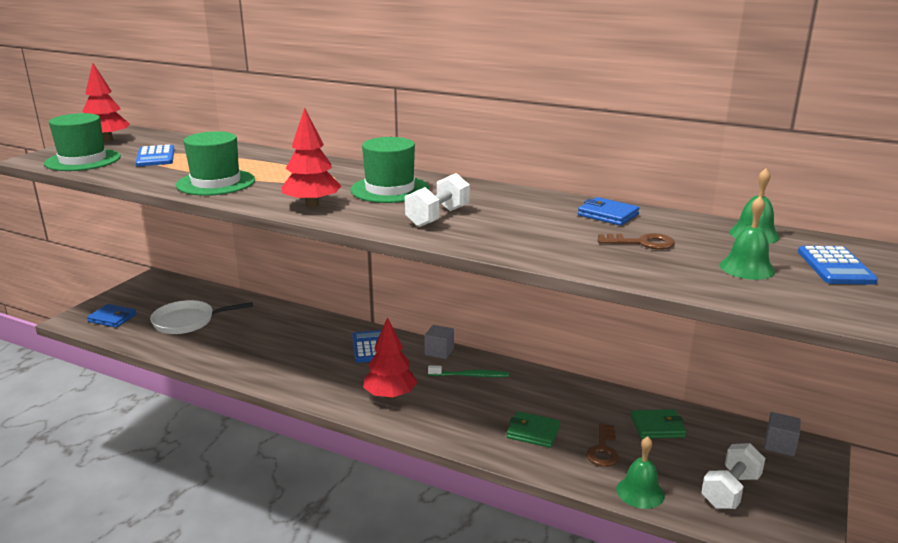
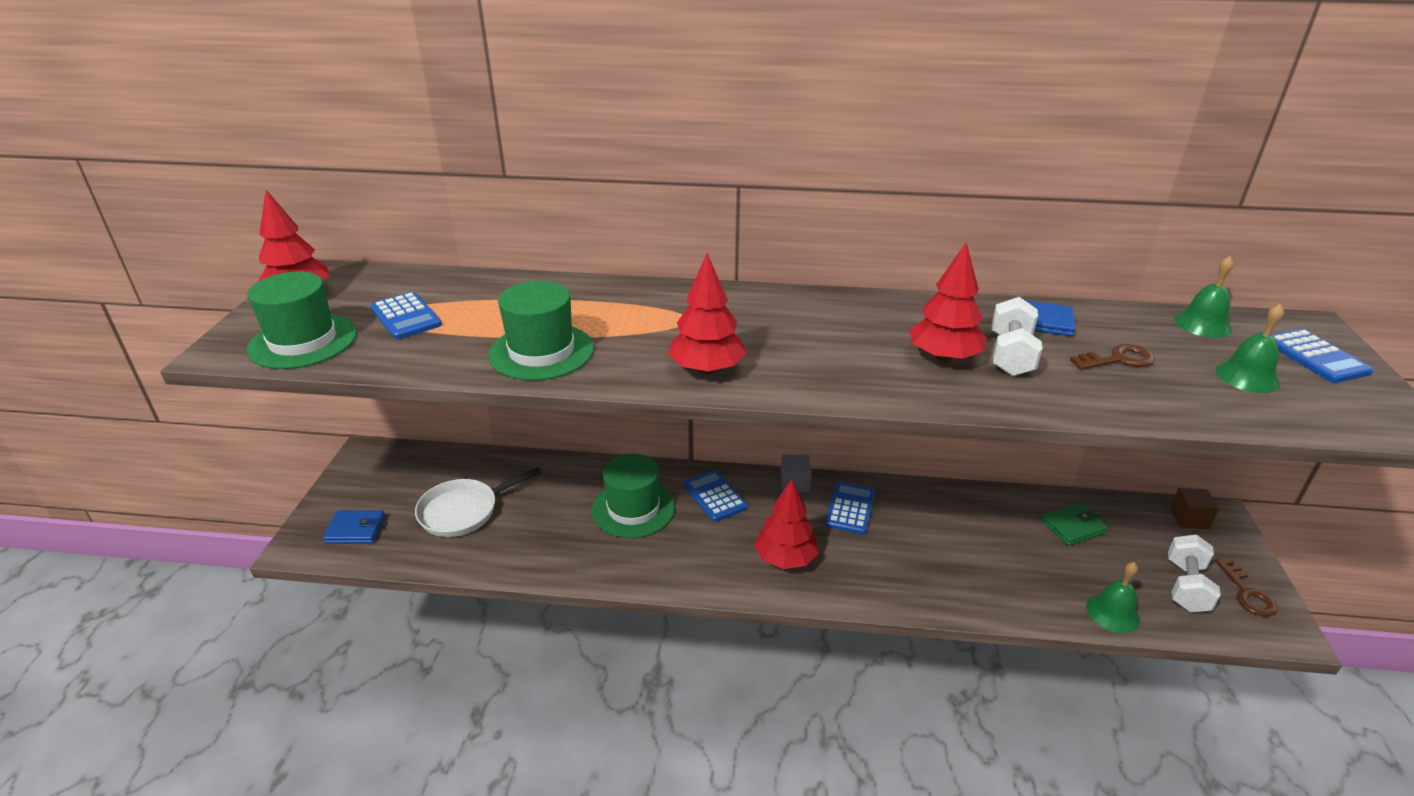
camera: 20 degrees left, 10 degrees up
green hat [350,137,429,203] -> green hat moved to [592,454,675,538]
white dumbbell [405,173,470,227] -> white dumbbell moved to [992,297,1043,376]
green toothbrush [428,365,509,377] -> blue calculator [825,482,875,534]
green wallet [507,411,560,448] -> none
brown key [586,423,619,467] -> brown key moved to [1215,558,1278,617]
grey cube [764,412,801,456] -> brown cube [1170,488,1219,529]
none -> red tree [909,243,987,362]

